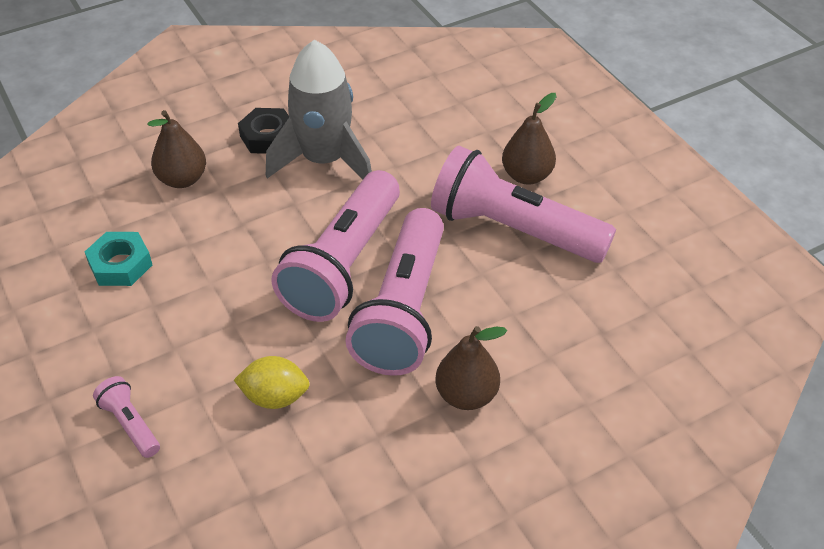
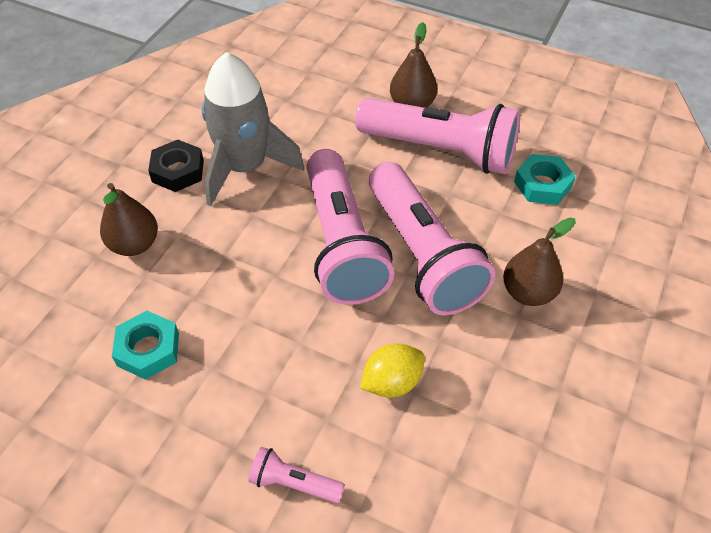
camera: 35 degrees left, 5 degrees up
pink flashlight [431,145,616,263] -> pink flashlight turned 150 degrees counterclockwise [355,98,520,174]
none -> turquoise nut [514,154,576,205]

